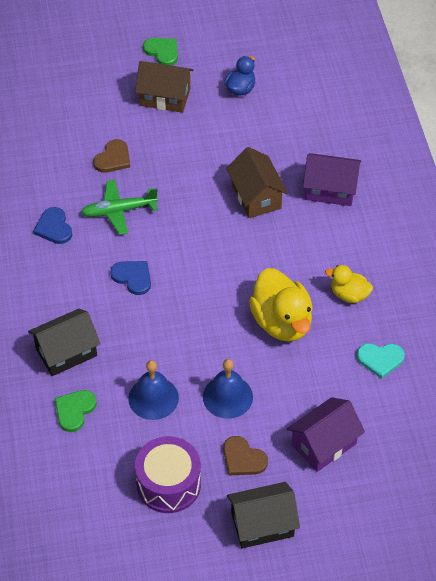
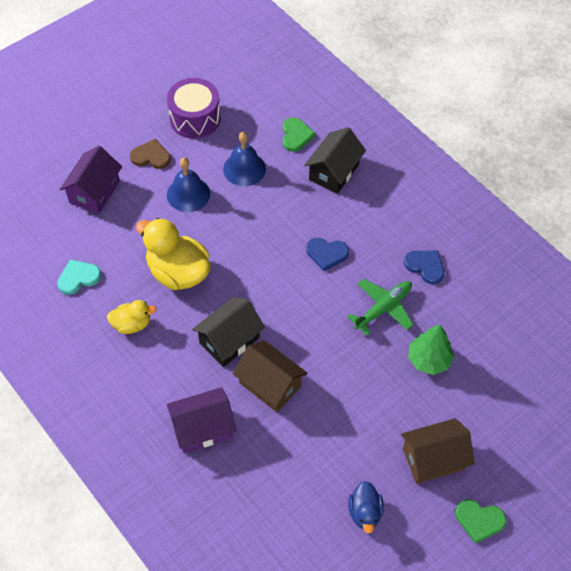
camera: 150 degrees right, 5 degrees up
brown heart [93,139,130,173] -> green tree [408,325,454,375]
black house [227,482,300,548] -> black house moved to [192,297,265,367]

